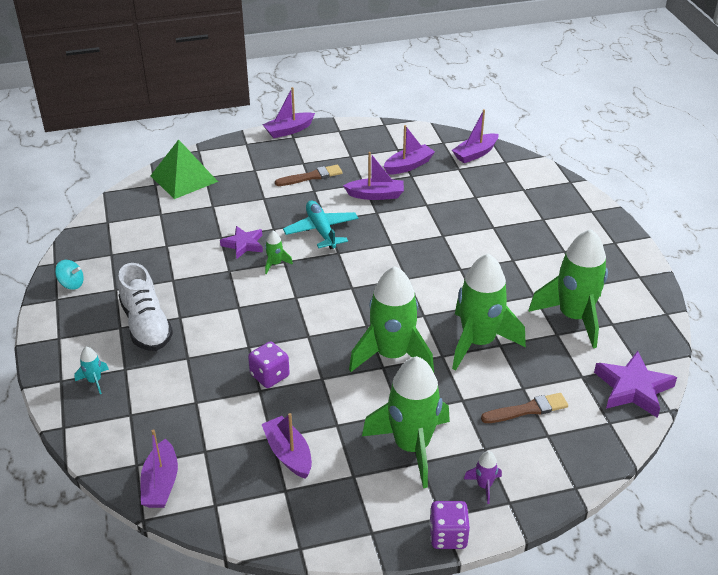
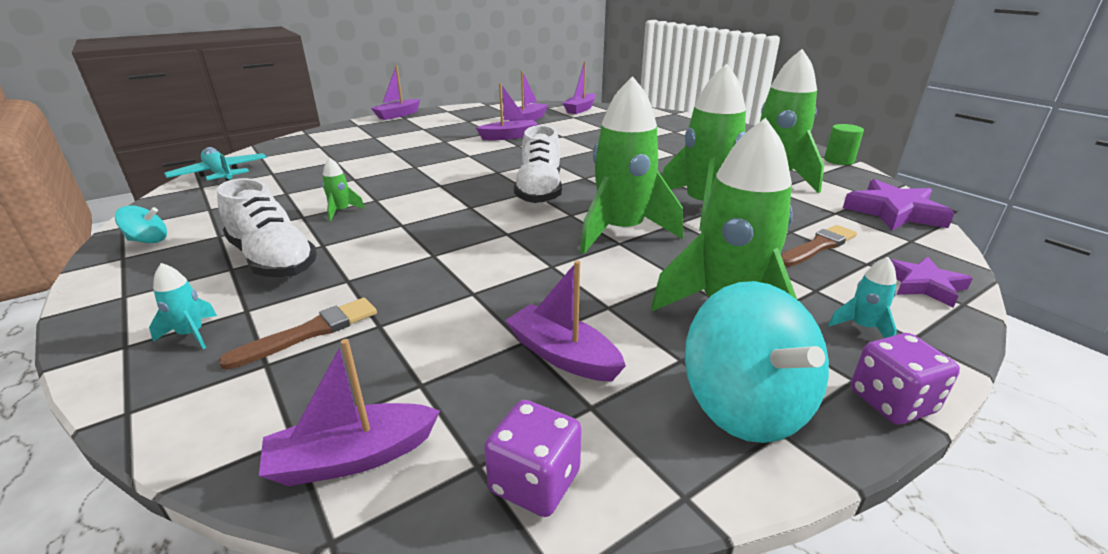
camera: 20 degrees left, 10 degrees down
purple boat [140,429,178,508] -> purple boat turned 90 degrees clockwise [259,339,440,486]
green pyramid [151,139,218,199] -> none
purple star [220,226,263,259] -> purple star moved to [890,257,973,308]
purple dice [248,341,290,388] -> purple dice moved to [484,400,582,517]
green rocket [265,231,293,274] -> green rocket moved to [322,157,365,222]
brown brush [275,165,342,186] -> brown brush moved to [218,298,377,370]
turquoise plane [283,200,358,249] -> turquoise plane moved to [164,147,267,181]
purple rocket [464,451,502,504] -> turquoise rocket [828,257,897,338]
none -> white shoe [514,125,562,204]
none -> turquoise spinning top [685,281,829,443]
none -> green cylinder [824,124,864,165]

